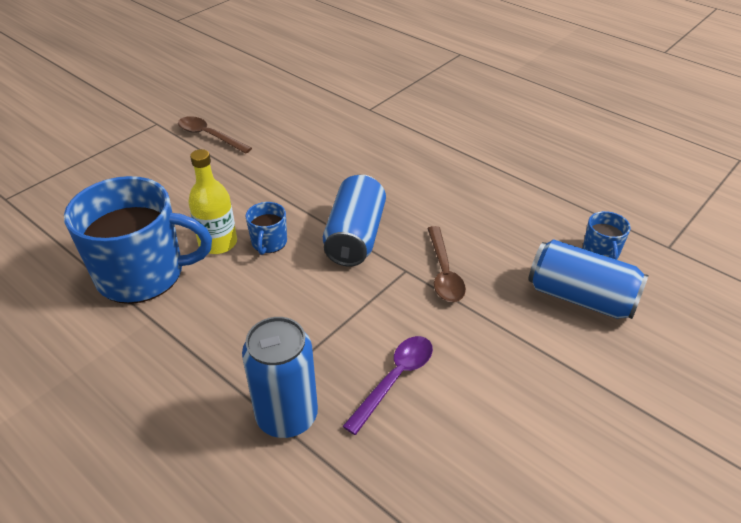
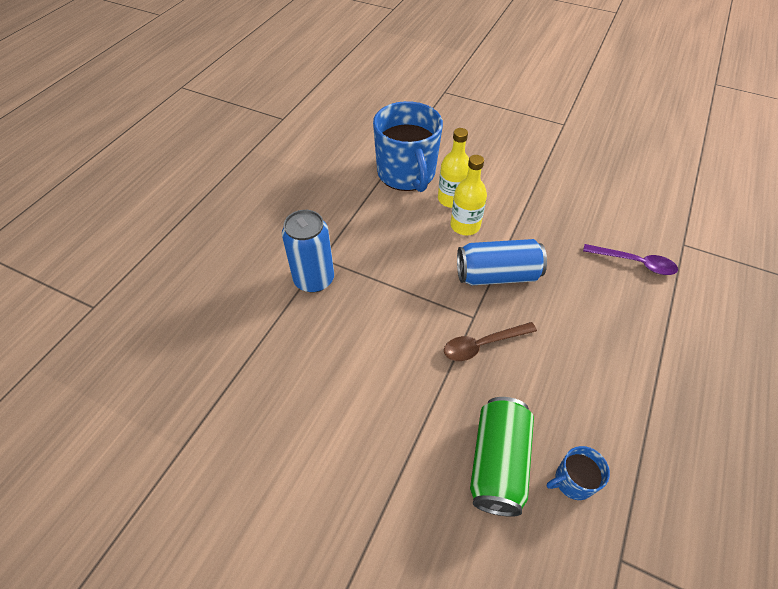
camera: 75 degrees right, 10 degrees up
brown spoon [178,116,252,154] -> none
blue mug [246,202,287,255] -> yellow bottle [451,155,487,235]
purple spoon [343,336,433,435] -> purple spoon moved to [583,244,678,275]
blue can [528,239,649,319] -> green can [470,397,534,517]

